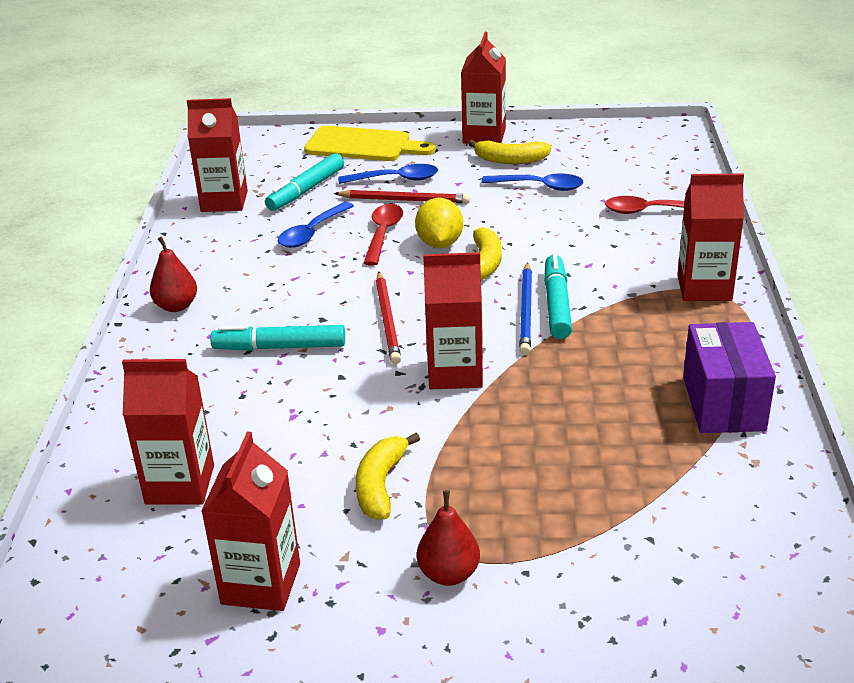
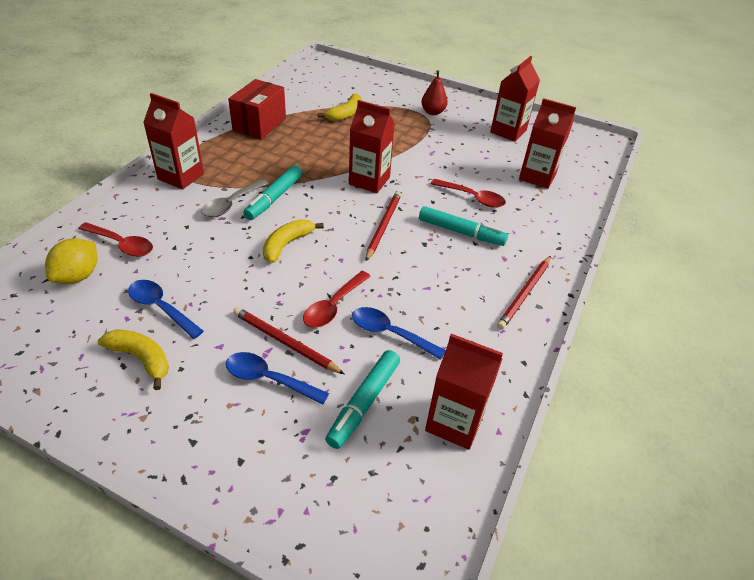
camera: 160 degrees left, 10 degrees up
red pear [150,237,197,312] -> red pencil [497,256,551,330]
turquoise marker [265,153,344,211] -> turquoise marker turned 150 degrees clockwise [325,350,400,449]
blue spoon [278,202,354,248] -> blue spoon turned 120 degrees counterclockwise [352,307,446,360]
yellow cutting board [304,126,435,161] -> none
yellow banana [356,433,420,520] -> yellow banana moved to [318,93,362,121]
yellow lemon [415,198,463,248] -> yellow lemon moved to [45,238,97,284]
red carton [461,32,506,144] -> none
blue pencil [519,262,532,355] -> none
purple box [683,322,776,433] -> red box [228,79,286,140]
none -> grey spoon [201,179,269,217]
none -> red spoon [431,179,506,208]

